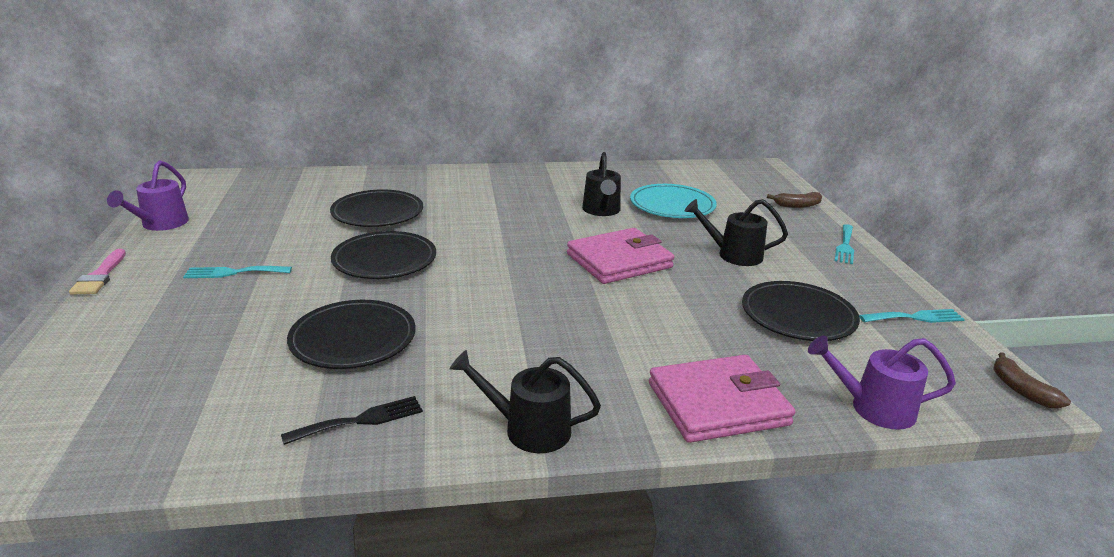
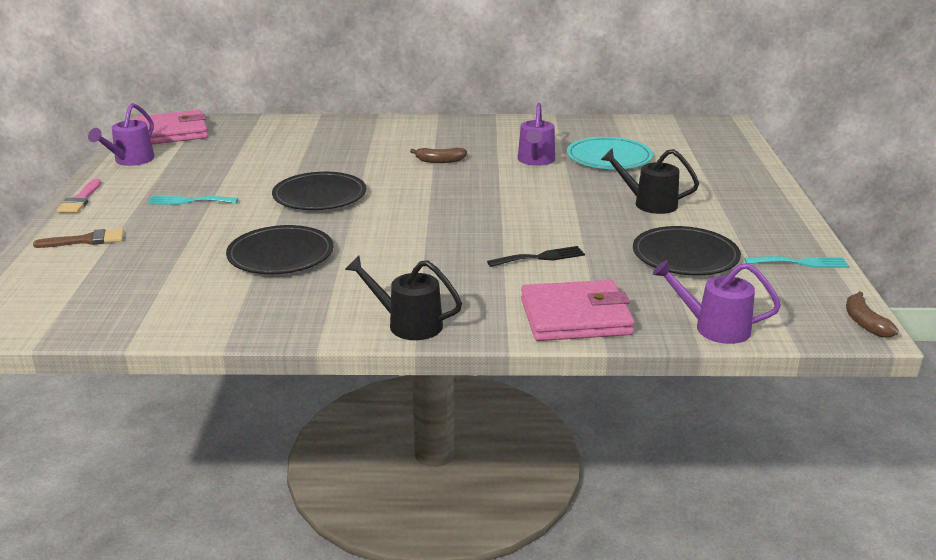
camera: 10 degrees right, 0 degrees up
black fork [281,396,423,445] -> black fork moved to [487,246,585,267]
black plate [330,189,423,227] -> none
pink wallet [567,228,674,284] -> pink wallet moved to [134,110,208,144]
black watering can [582,152,621,216] -> purple watering can [518,103,555,166]
brown banana [767,192,822,208] -> brown banana moved to [410,147,467,163]
turquoise fork [835,224,854,264] -> none
none -> brown brush [33,228,124,248]

